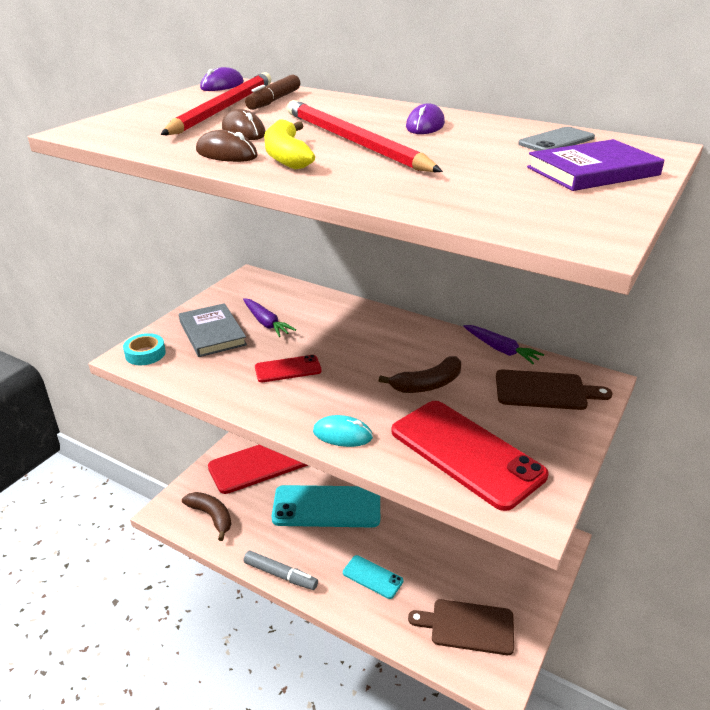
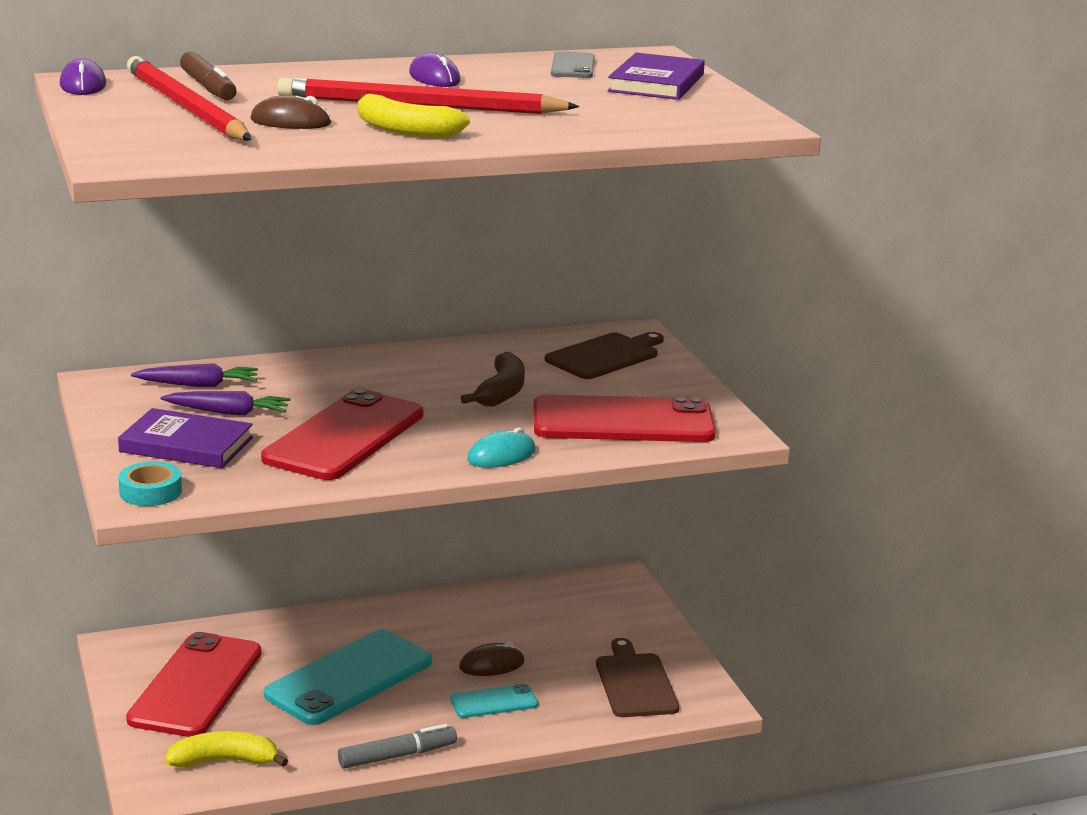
camera: 50 degrees left, 10 degrees down
grey book [179,303,247,357] -> purple book [118,408,253,468]
brown banana [182,492,231,541] -> yellow banana [165,731,288,768]
brown mouse [196,130,258,162] -> brown mouse moved to [459,642,525,676]
red phone [255,355,322,382] -> red phone [261,389,423,480], size x2.04
brown cutting board [408,599,514,655] -> brown cutting board turned 120 degrees clockwise [596,638,679,717]
purple carrot [463,325,544,364] -> purple carrot moved to [131,363,258,387]

